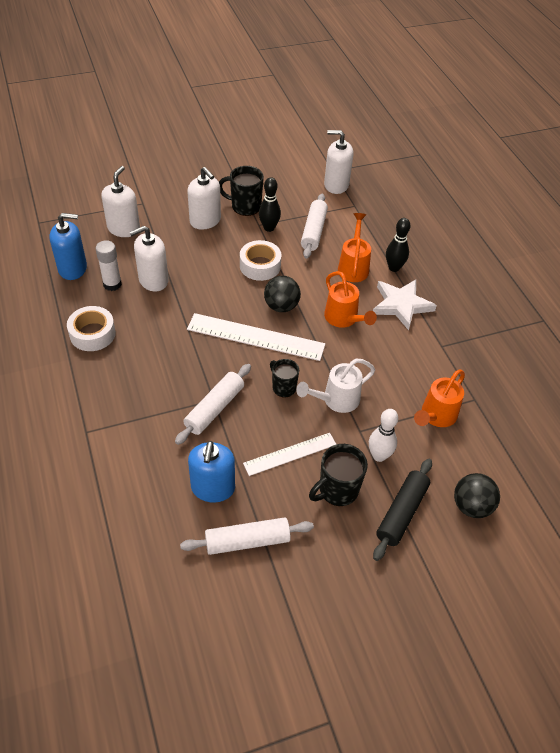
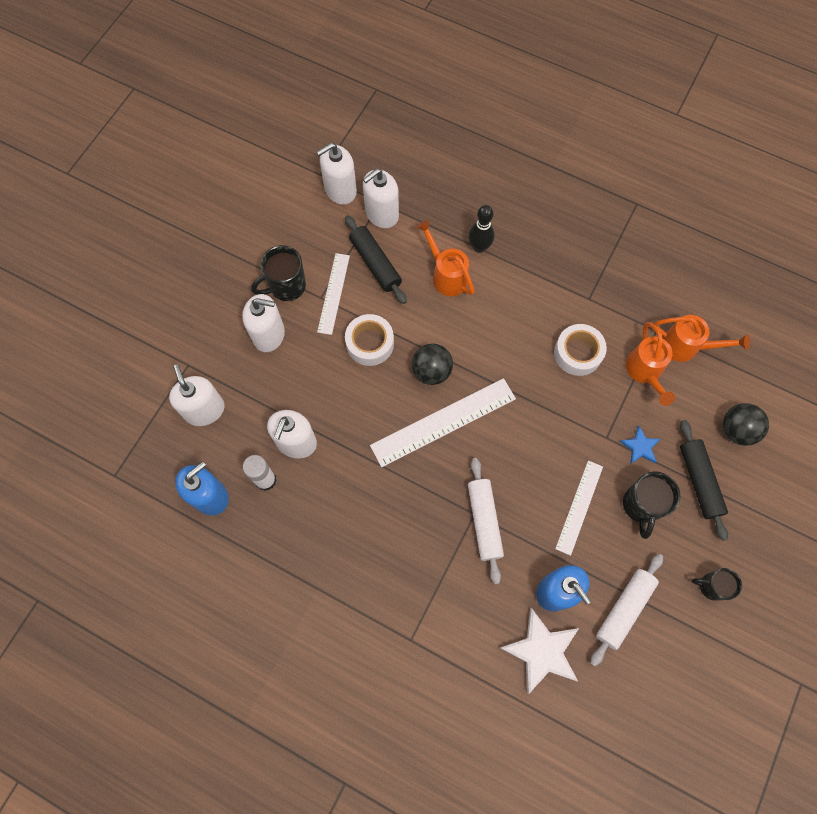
camera: 40 degrees left, 20 degrees up
white tape [67,306,116,351] -> white tape moved to [554,324,607,376]
black bowling pin [259,177,281,232] -> white ruler [317,253,350,335]
black mug [270,359,299,397] -> black mug moved to [691,568,742,601]
white watering can [296,359,375,413] -> none
white rolling pin [301,194,328,259] -> black rolling pin [345,215,407,304]
orange watering can [324,271,377,328] -> orange watering can moved to [654,315,750,362]
white bowling pin [369,409,398,462] -> blue star [620,426,660,464]
white star [373,280,437,330] -> white star moved to [500,608,579,694]
none -> white soap dispenser [363,169,399,228]

